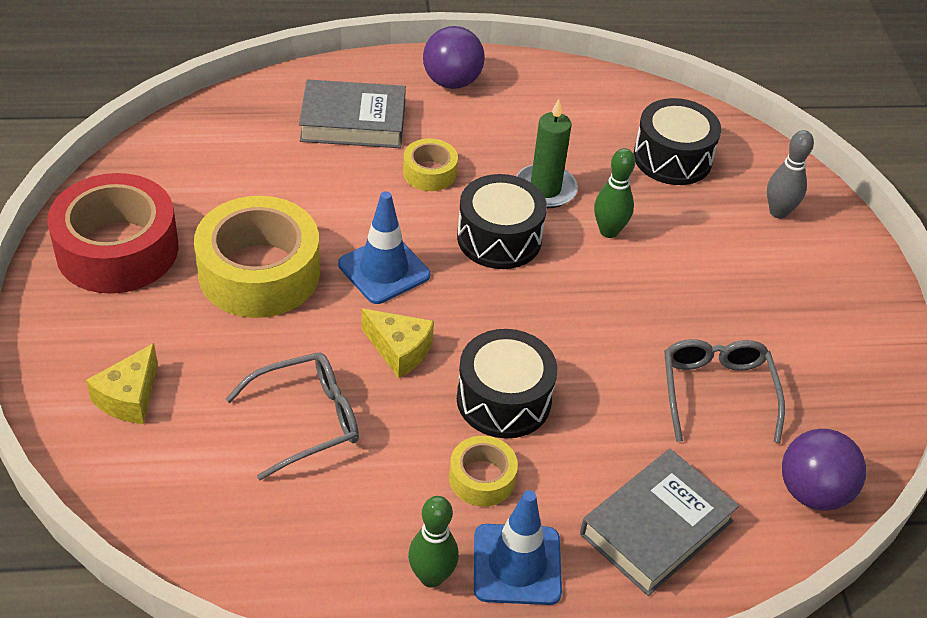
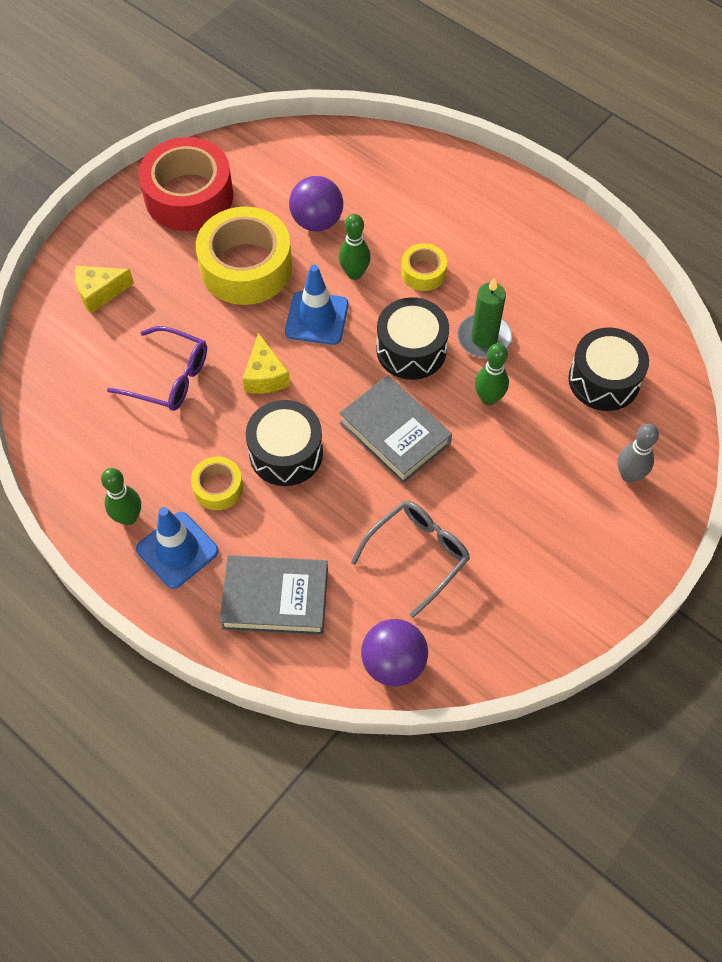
camera: 50 degrees right, 15 degrees up
grey glasses [225,353,359,480] -> purple glasses [107,326,207,411]
grey book [299,79,406,148] -> grey book moved to [339,375,452,483]
purple ball [423,26,485,89] -> purple ball moved to [289,176,343,231]
none -> green bowling pin [339,214,371,280]

